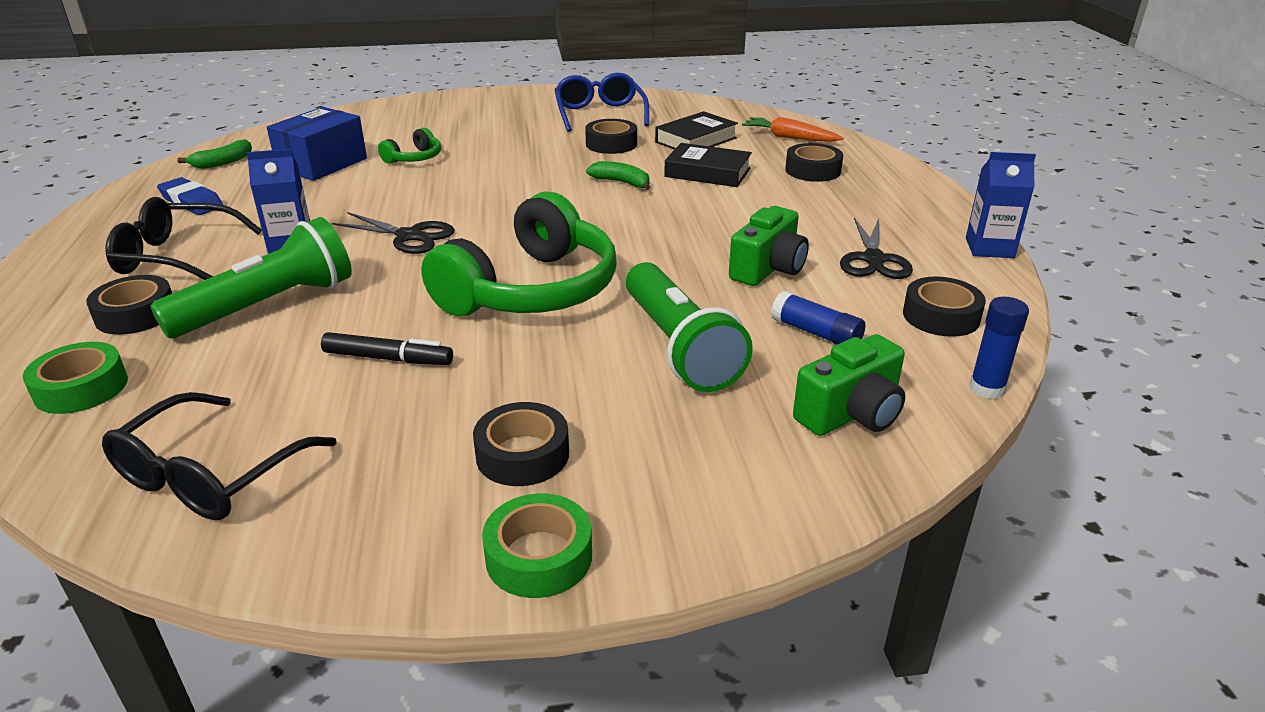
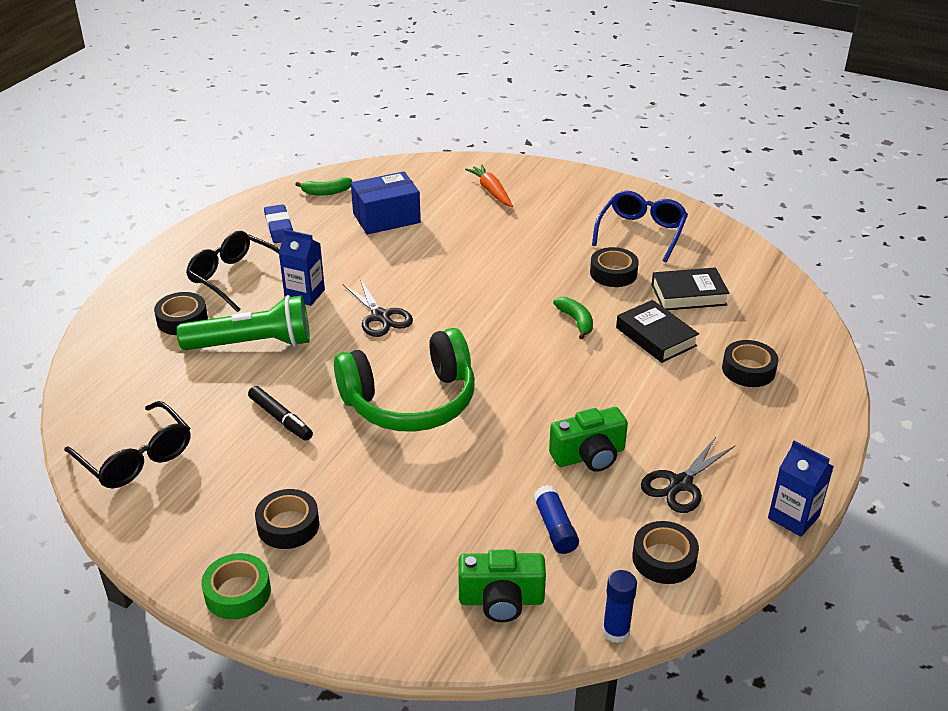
camera: 35 degrees right, 5 degrees up
green tape [23,342,128,414] -> none
black glasses [102,392,337,520] -> black glasses turned 105 degrees counterclockwise [64,401,190,488]
green headphones [378,128,441,164] -> none
green flashlight [626,262,753,392] -> none
orange carrot [742,117,844,142] -> orange carrot moved to [465,164,513,207]

